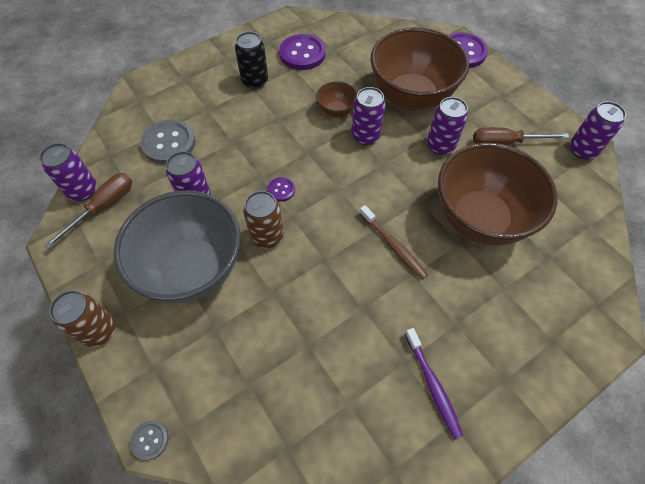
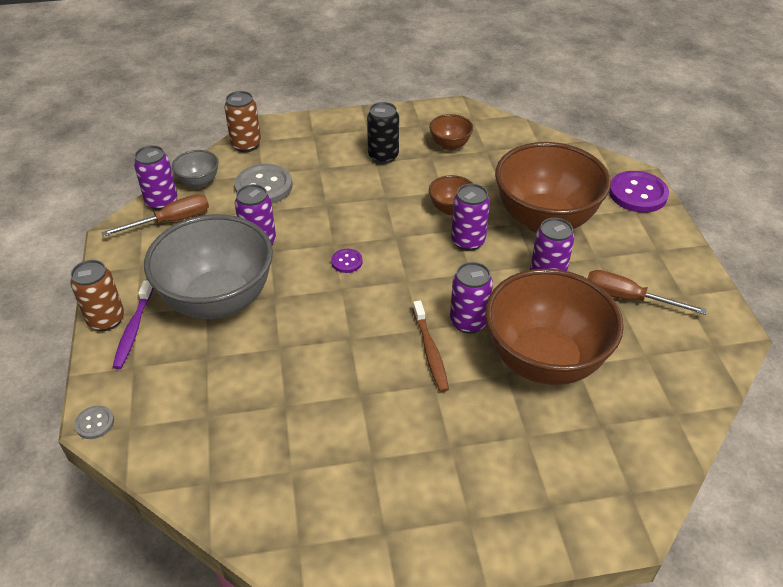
camera: 25 degrees right, 15 degrees down
brown can [243,191,284,249] -> brown can moved to [224,91,261,152]
purple button [279,34,326,70] -> brown bowl [429,114,473,151]
purple toothbrush [405,328,463,439] -> purple toothbrush moved to [113,280,153,369]
purple can [570,101,626,160] -> purple can moved to [450,262,493,334]
none -> grey bowl [172,150,219,188]

